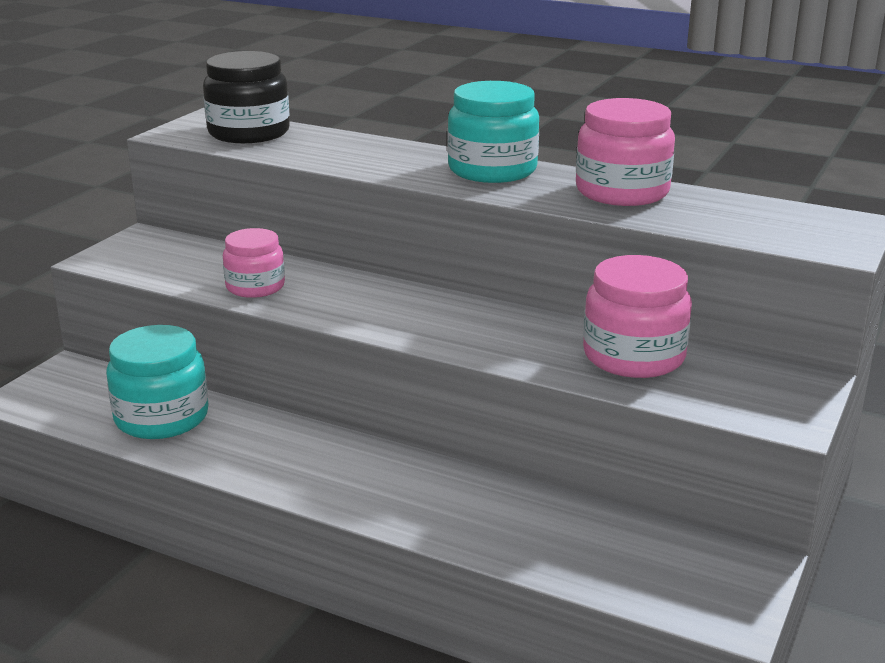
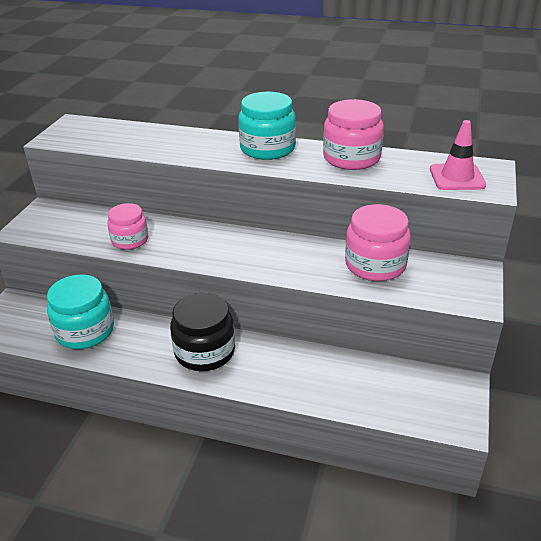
camera: 10 degrees left, 10 degrees up
black jar [203,51,290,143] -> black jar moved to [170,293,235,371]
none -> pink traffic cone [430,120,486,190]

